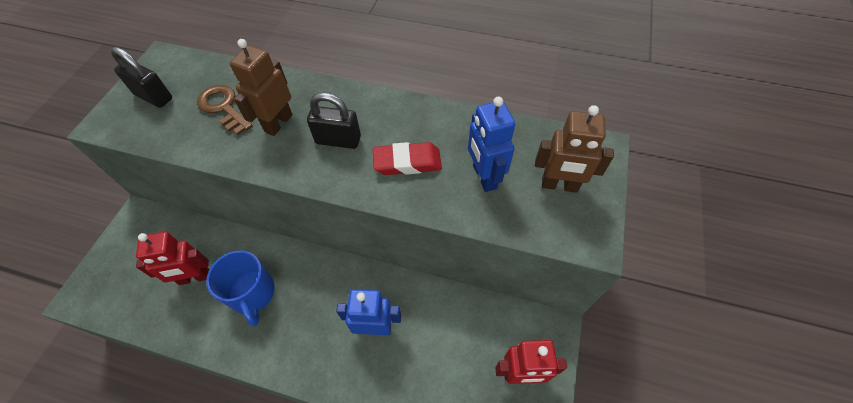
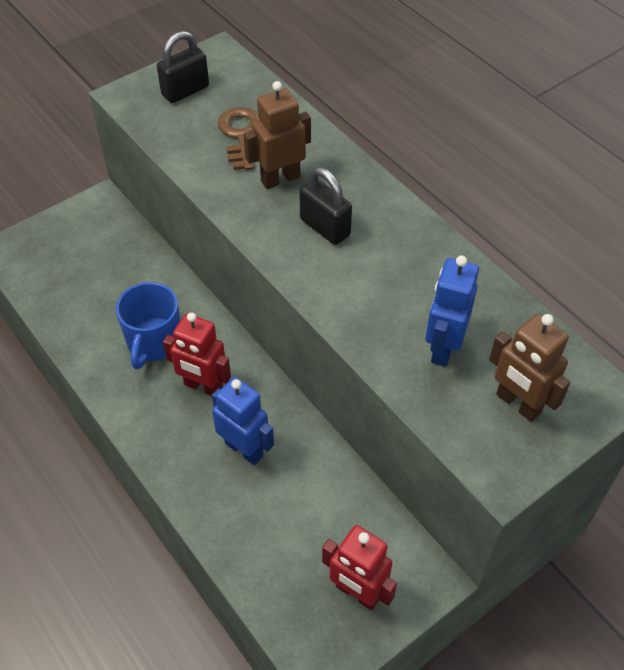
camera: 35 degrees right, 5 degrees down
black padlock [111,47,172,108] -> black padlock turned 75 degrees clockwise [157,31,209,103]
red robot [136,232,209,285] -> red robot moved to [163,312,231,396]
red eraser [373,142,442,175] -> none

